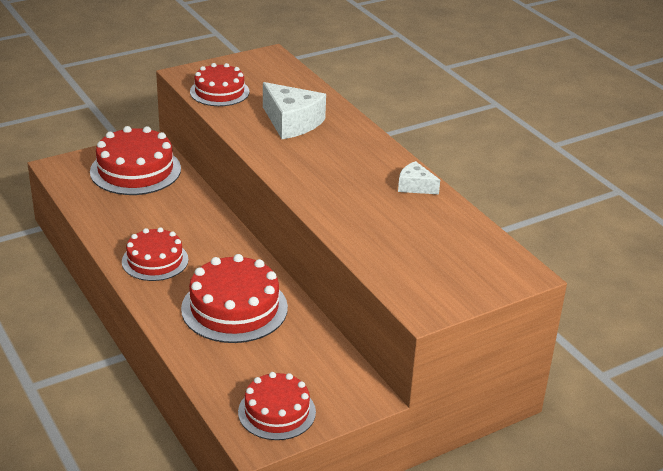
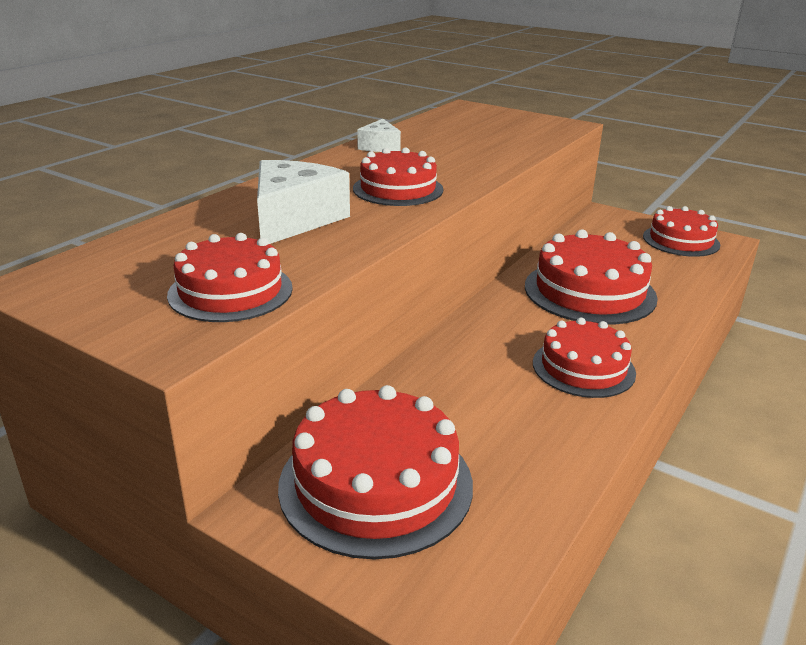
camera: 115 degrees left, 5 degrees down
none -> red cake [353,147,443,206]

